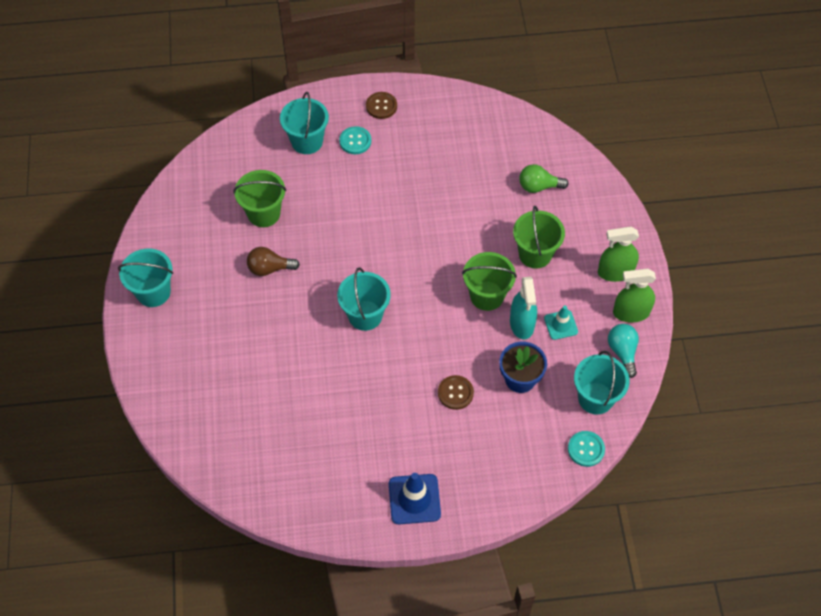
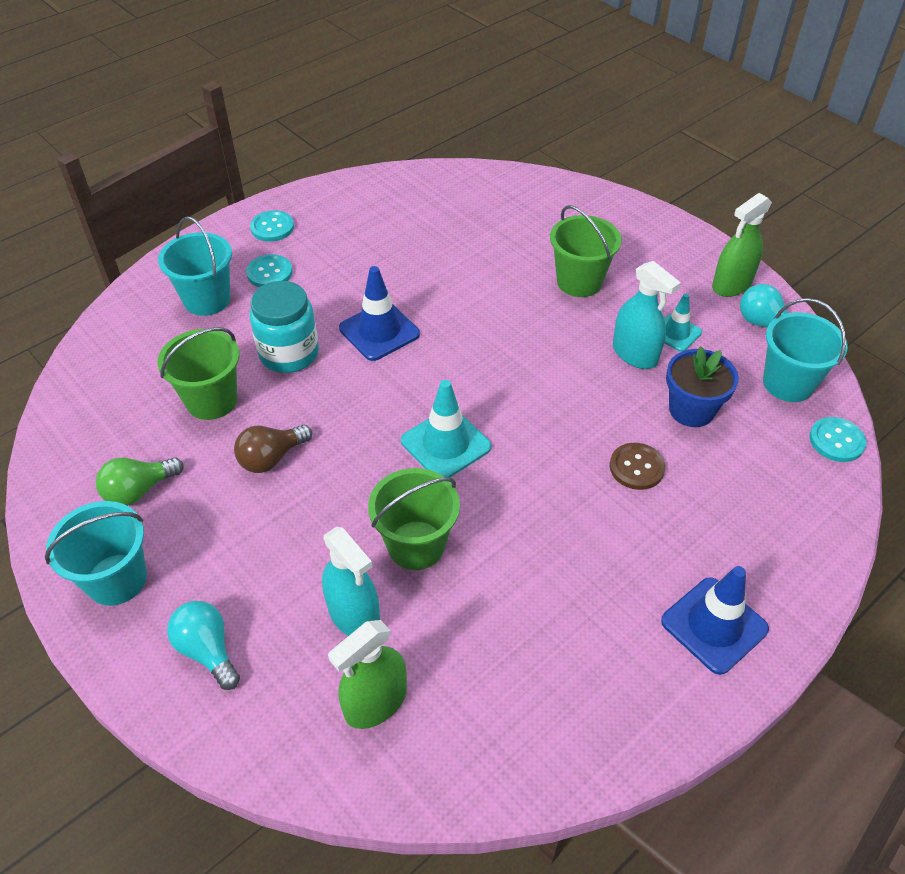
camera: 35 degrees left, 10 degrees down
turquoise bucket [337,267,391,331] -> turquoise traffic cone [401,380,491,478]
brown button [366,92,397,119] -> turquoise button [250,210,294,242]
green bucket [462,252,517,311] -> green bucket moved to [368,468,460,570]
green light bulb [519,164,569,193] -> green light bulb moved to [96,457,183,506]
green spray bottle [598,226,639,282] -> green spray bottle moved to [328,620,407,729]
none -> turquoise light bulb [167,601,240,690]
none -> turquoise jar [250,281,319,373]
none -> turquoise spray bottle [322,527,380,636]
none -> blue traffic cone [339,266,420,361]

